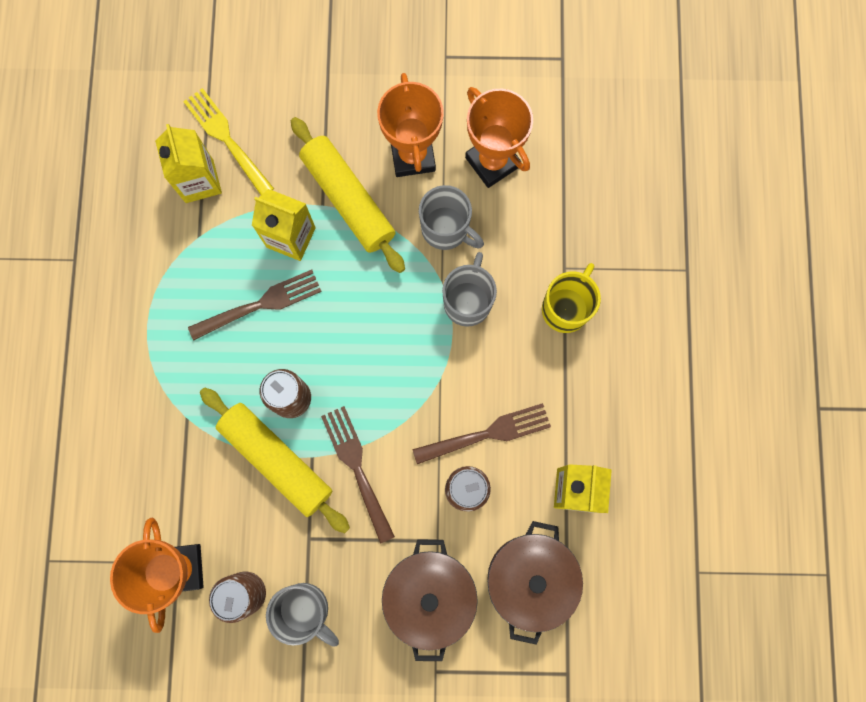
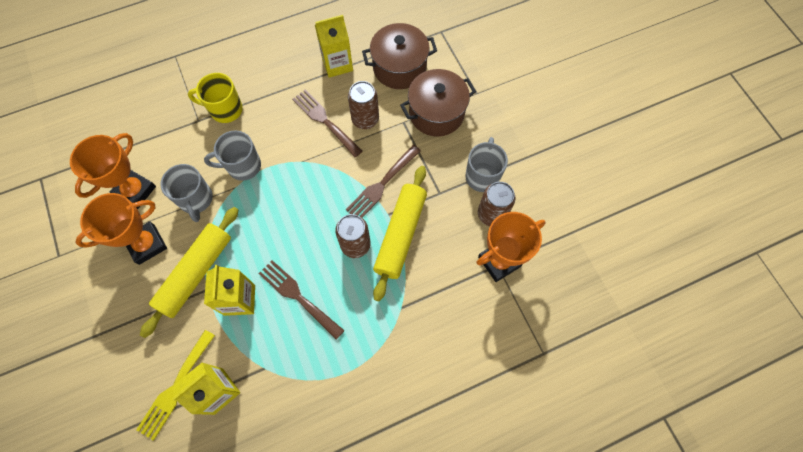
camera: 115 degrees left, 10 degrees down
grey mug [419,185,484,250] -> grey mug turned 150 degrees clockwise [160,164,213,222]

